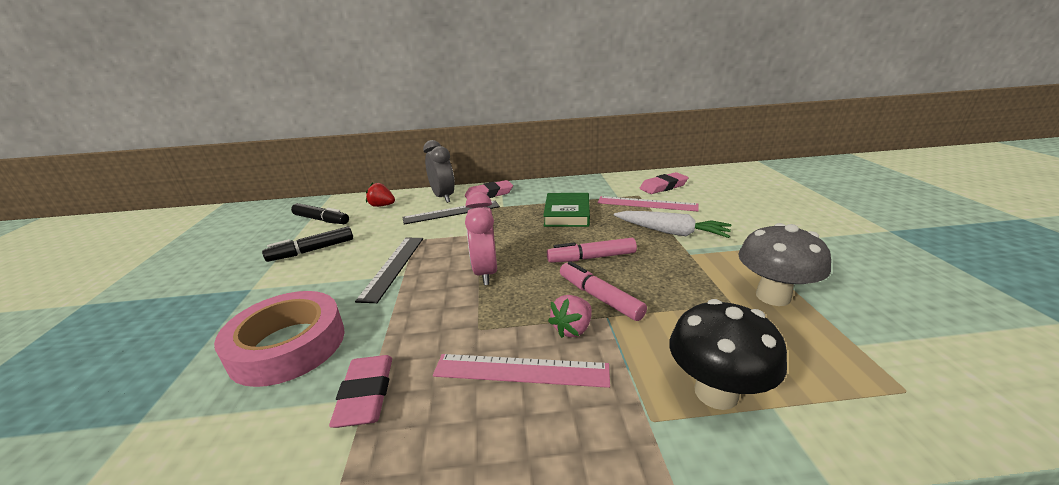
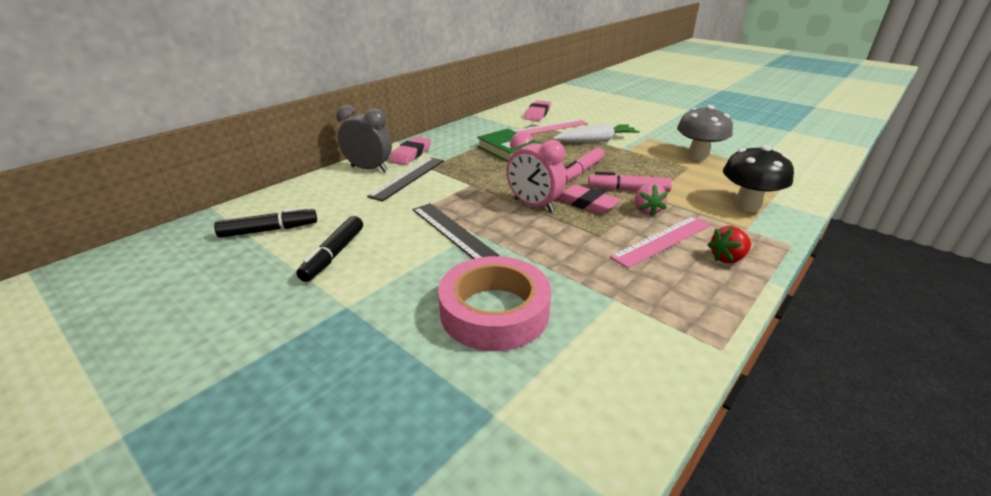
camera: 45 degrees left, 5 degrees up
pink eraser [329,355,392,428] -> pink eraser moved to [556,184,621,215]
red strawberry [366,182,395,207] -> red strawberry moved to [708,226,751,263]

